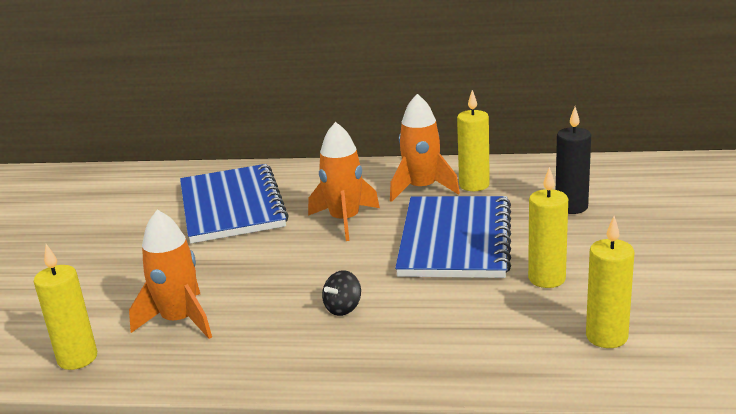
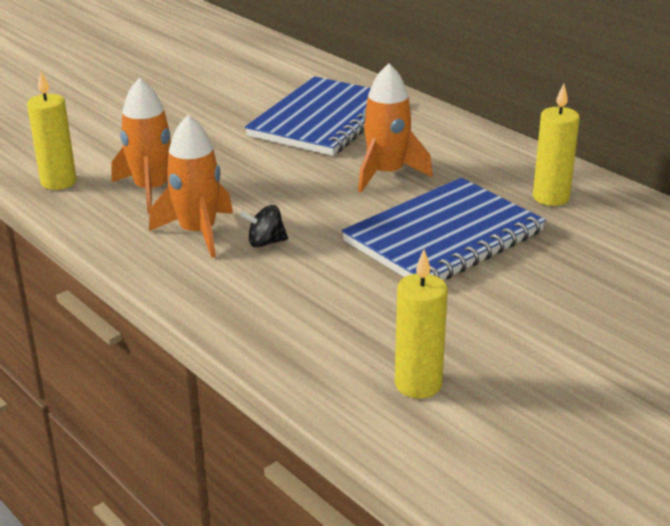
camera: 40 degrees right, 5 degrees up
orange rocket [390,94,460,202] -> orange rocket moved to [149,115,233,258]
yellow candle [528,167,568,288] -> none
black candle [556,107,591,214] -> none

